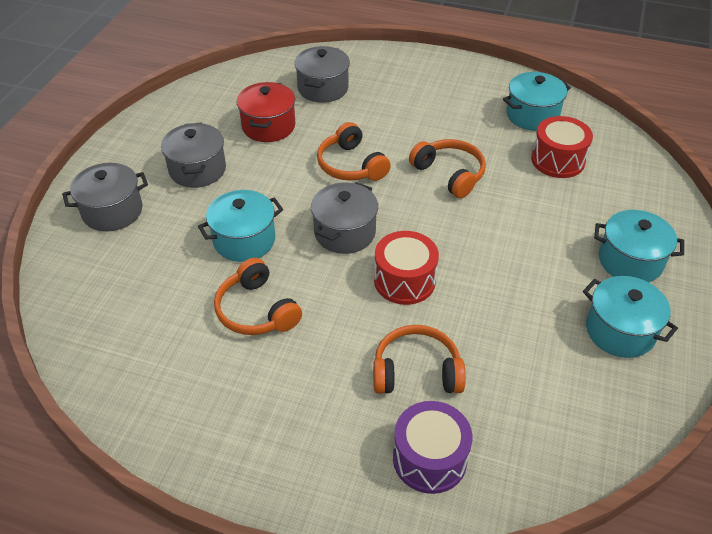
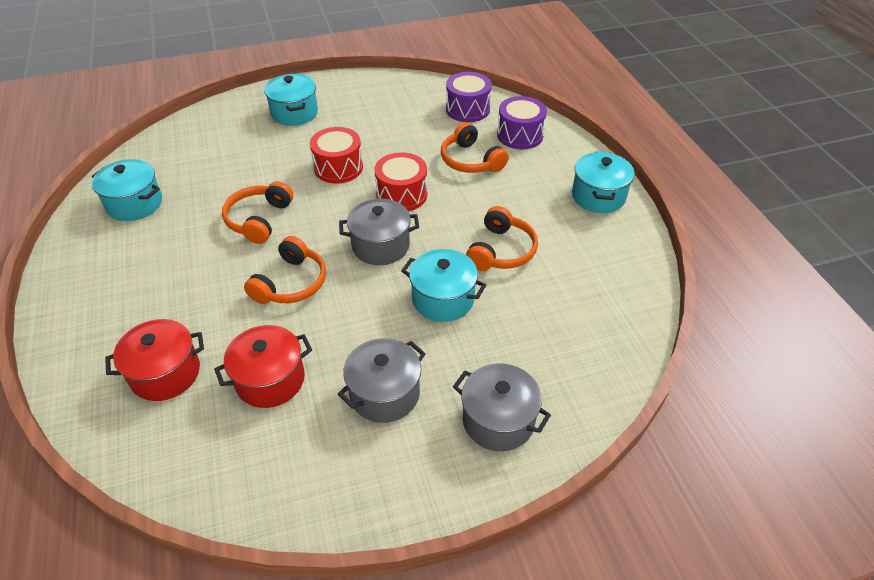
camera: 125 degrees left, 0 degrees up
grey pot [294,46,350,103] -> red pot [105,319,204,401]
red drum [531,116,593,178] -> red drum moved to [310,127,363,183]
turquoise pot [583,276,678,358] -> turquoise pot moved to [572,152,635,213]
none -> purple drum [446,72,492,122]

